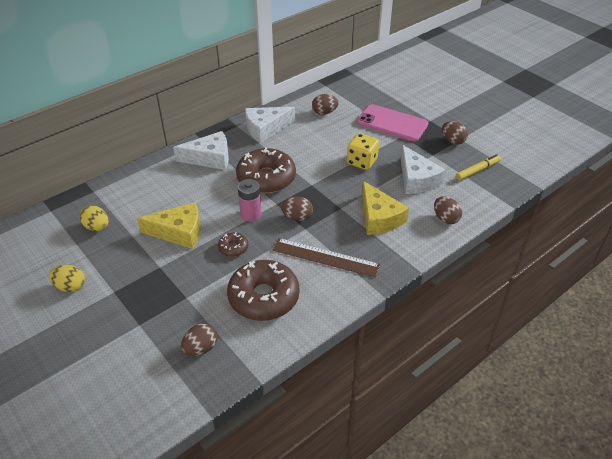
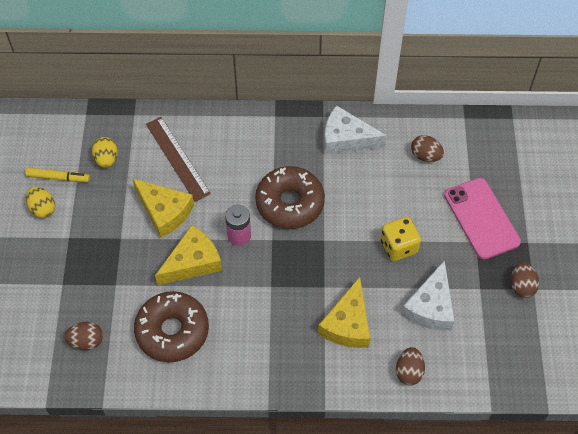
camera: 40 degrees right, 15 degrees up
white cheese [173,131,229,170] -> none
brown donut [218,232,248,257] -> yellow cheese [155,225,222,285]
brown ruler [273,238,380,278] -> brown ruler moved to [146,117,211,202]
brown egg [281,197,313,221] -> none
yellow marker [456,154,501,181] -> yellow marker moved to [25,168,90,182]

